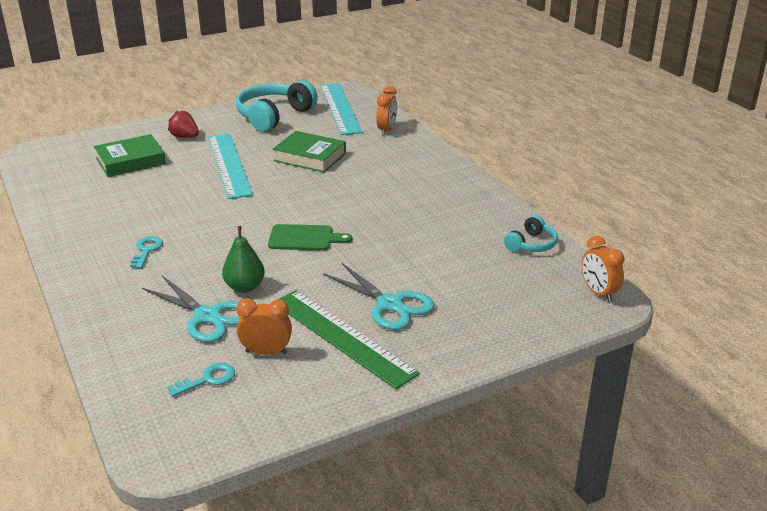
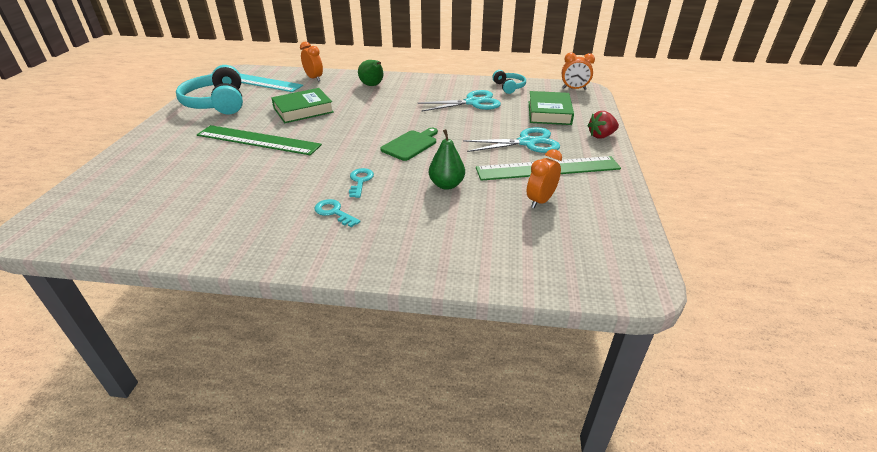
camera: 55 degrees left, 5 degrees up
green book [94,134,166,177] -> green book moved to [528,91,574,125]
turquoise scissors [142,276,240,342] -> turquoise scissors moved to [417,90,501,112]
red strawberry [168,111,199,138] -> red strawberry moved to [587,111,619,139]
turquoise key [168,363,235,397] -> turquoise key moved to [349,168,374,198]
turquoise ruler [208,134,253,199] -> green ruler [197,125,322,155]
none -> green pear [358,60,383,86]

